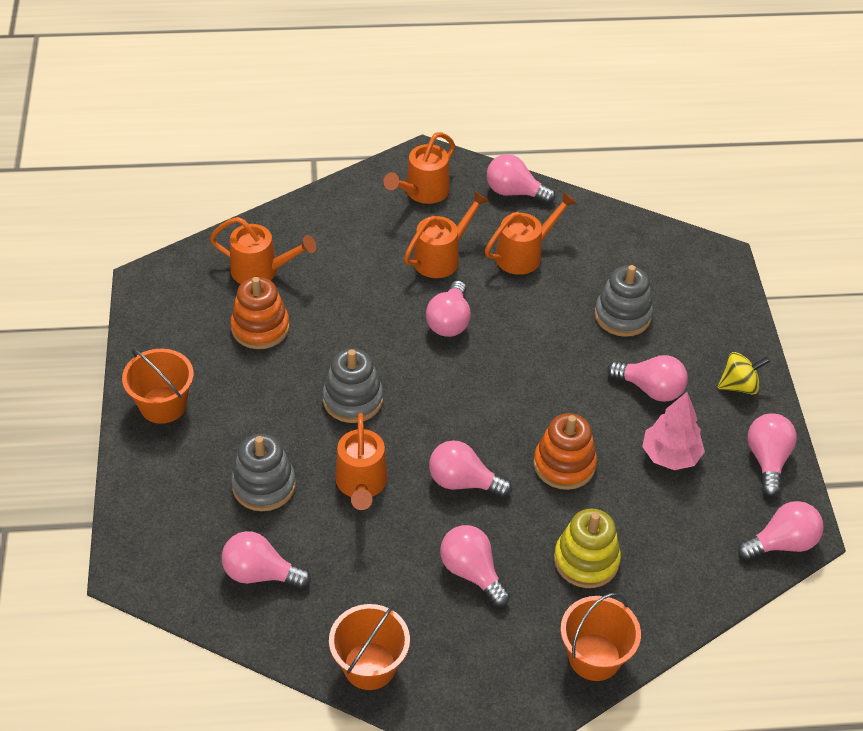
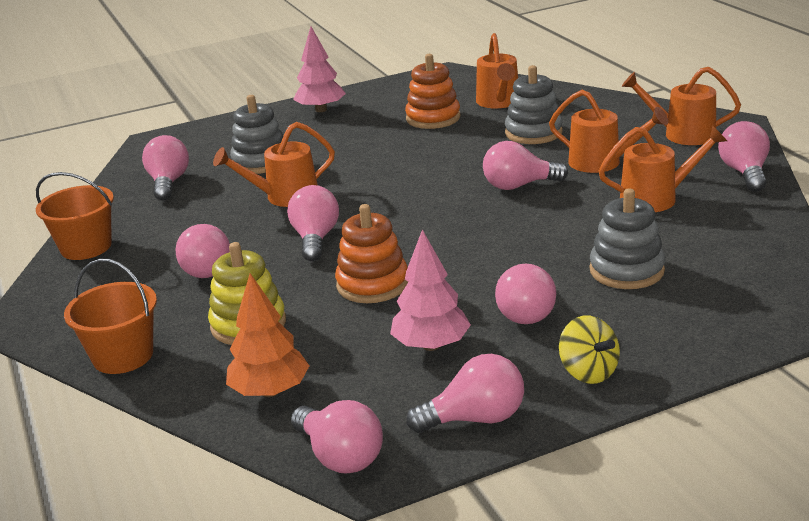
camera: 75 degrees right, 20 degrees down
orange bucket [122,349,194,424] -> pink tree [293,27,346,112]
grey stacking toy [322,349,383,423] -> grey stacking toy moved to [505,65,563,144]
pink light bulb [440,525,510,606] -> pink light bulb turned 135 degrees clockwise [175,224,230,278]
orange watering can [485,192,576,275] -> orange watering can turned 45 degrees counterclockwise [599,125,727,212]
none -> orange tree [226,273,309,397]

